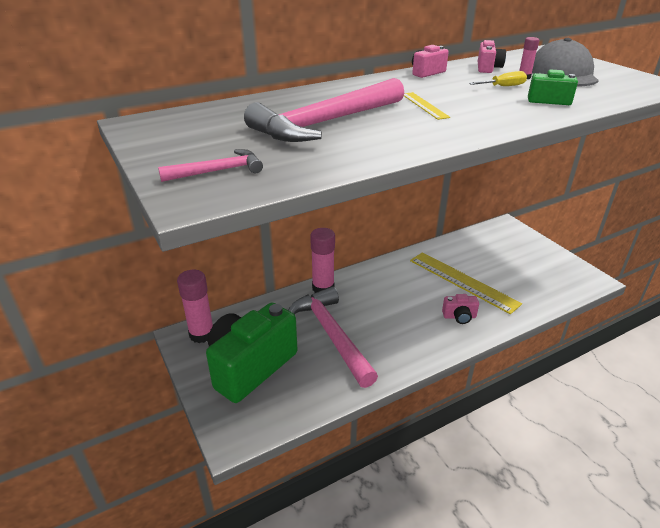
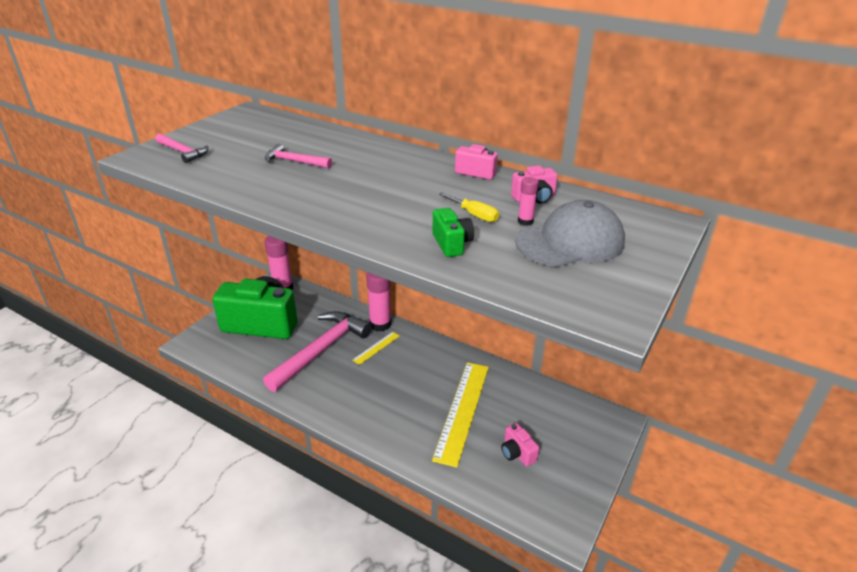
camera: 60 degrees right, 0 degrees up
pink hammer [244,78,404,142] -> pink hammer [265,144,332,168], size x0.47
yellow ruler [404,92,450,120] -> yellow ruler moved to [352,332,399,365]
pink camera [442,294,479,324] -> pink camera moved to [501,423,539,466]

